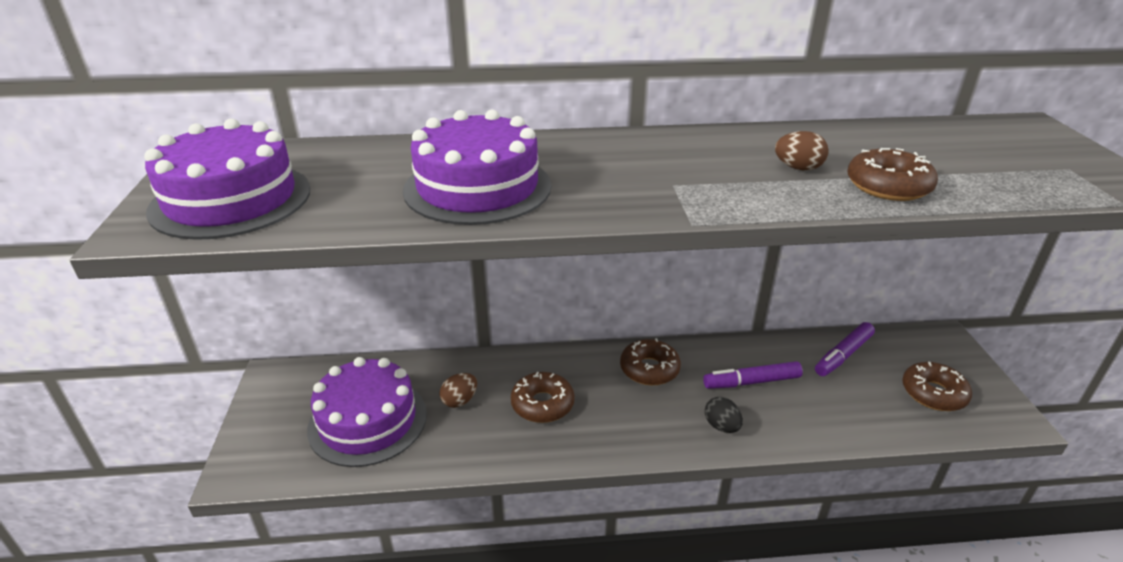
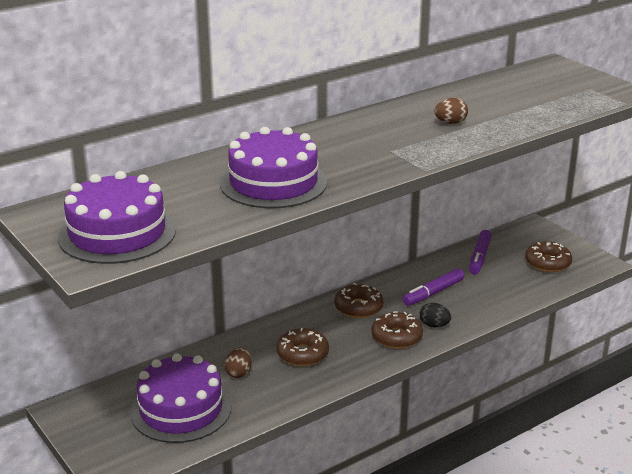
camera: 30 degrees left, 5 degrees down
brown donut [847,148,938,201] -> brown donut moved to [371,311,423,349]

